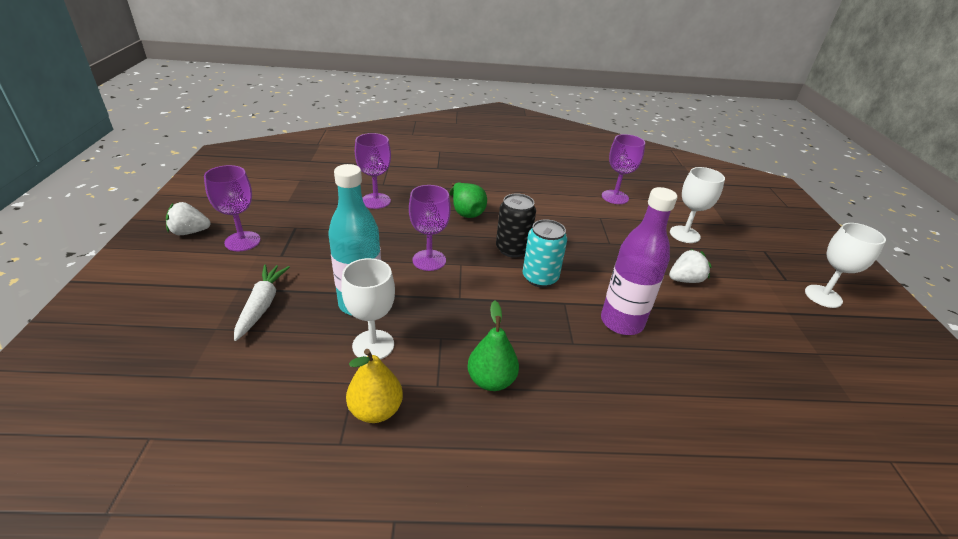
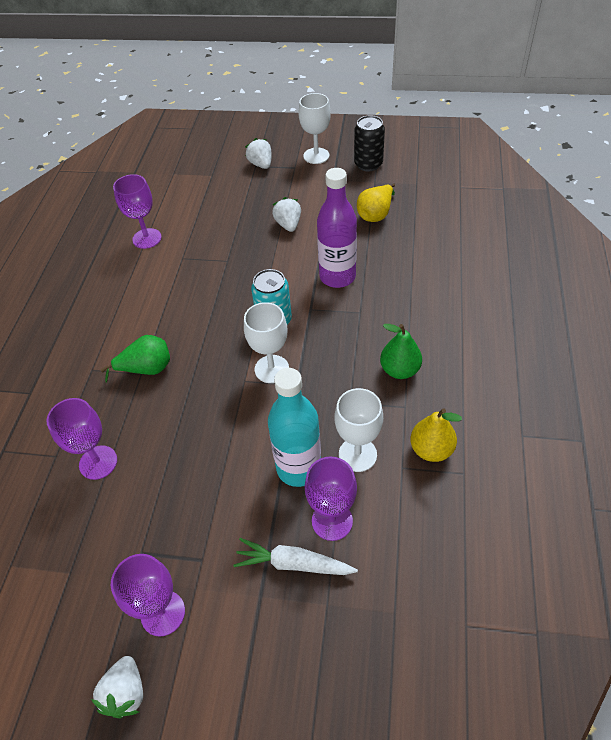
camera: 75 degrees left, 15 degrees up
purple goblet [409,185,451,271] -> purple goblet moved to [305,456,357,541]
black can [496,193,536,258] -> black can moved to [354,115,385,172]
white goblet [670,167,725,243] -> white goblet moved to [244,302,289,383]
none -> white strawberry [245,138,272,169]
none -> yellow pear [357,184,395,222]

